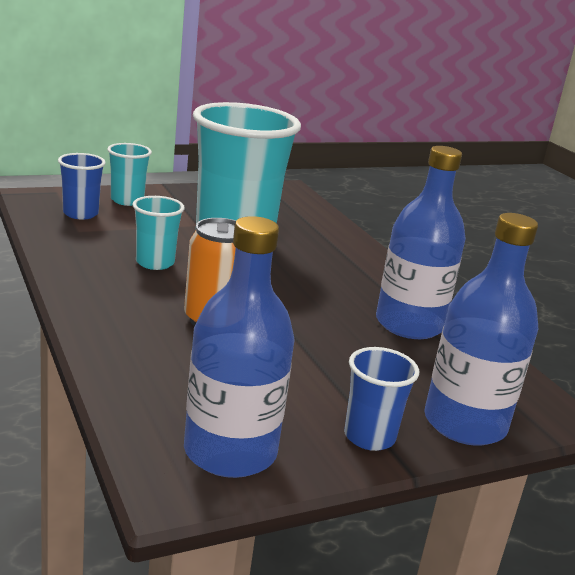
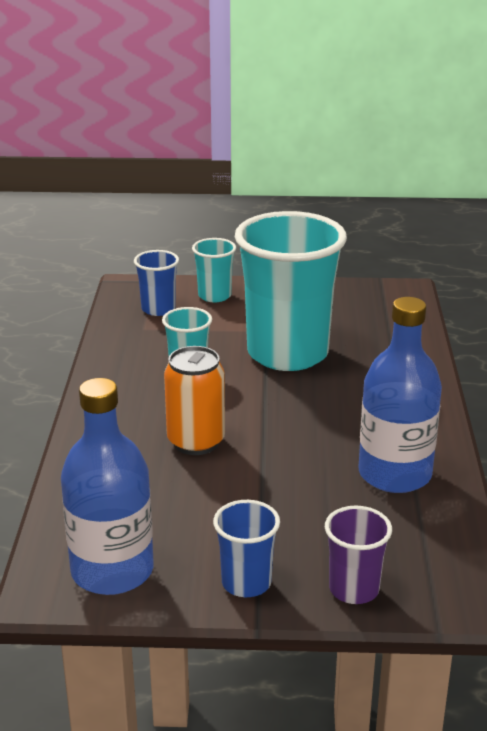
camera: 30 degrees right, 5 degrees up
blue bottle [424,213,538,446] -> purple cup [325,506,392,604]

